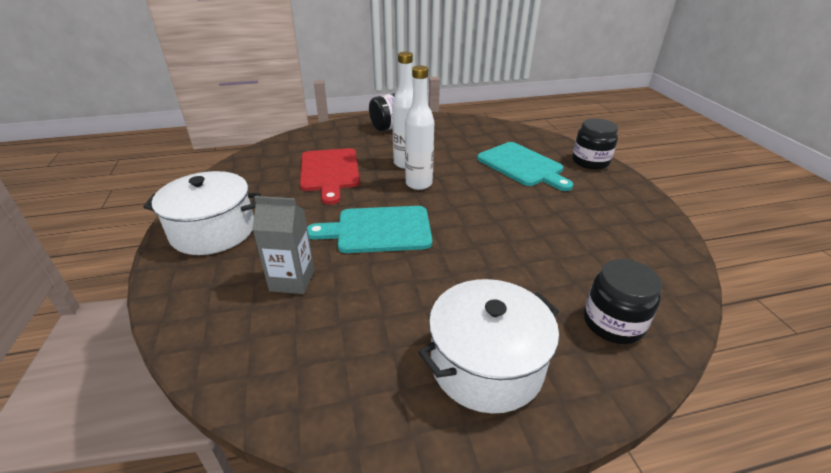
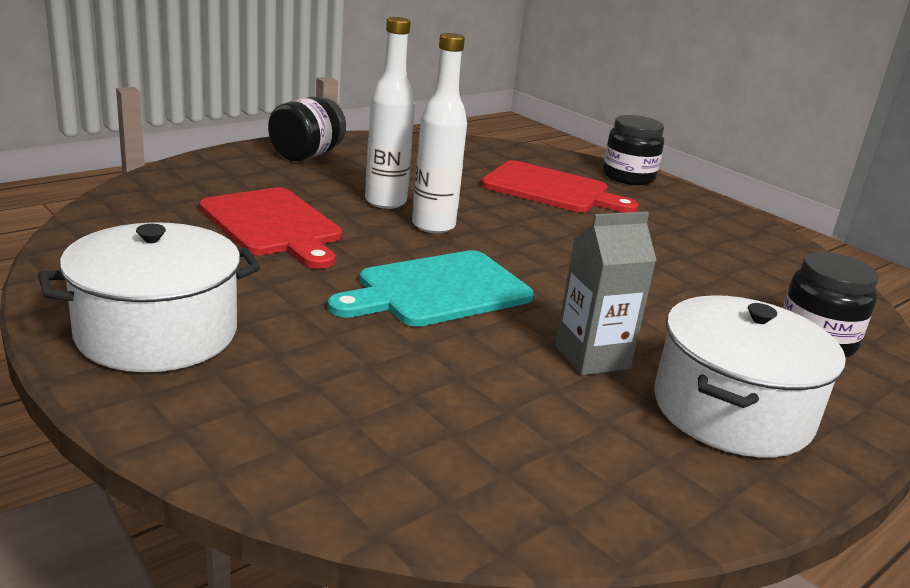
camera: 30 degrees left, 10 degrees down
grey carton [252,196,314,294] -> grey carton moved to [555,211,657,375]
turquoise cutting board [477,142,573,191] -> red cutting board [481,160,639,213]

